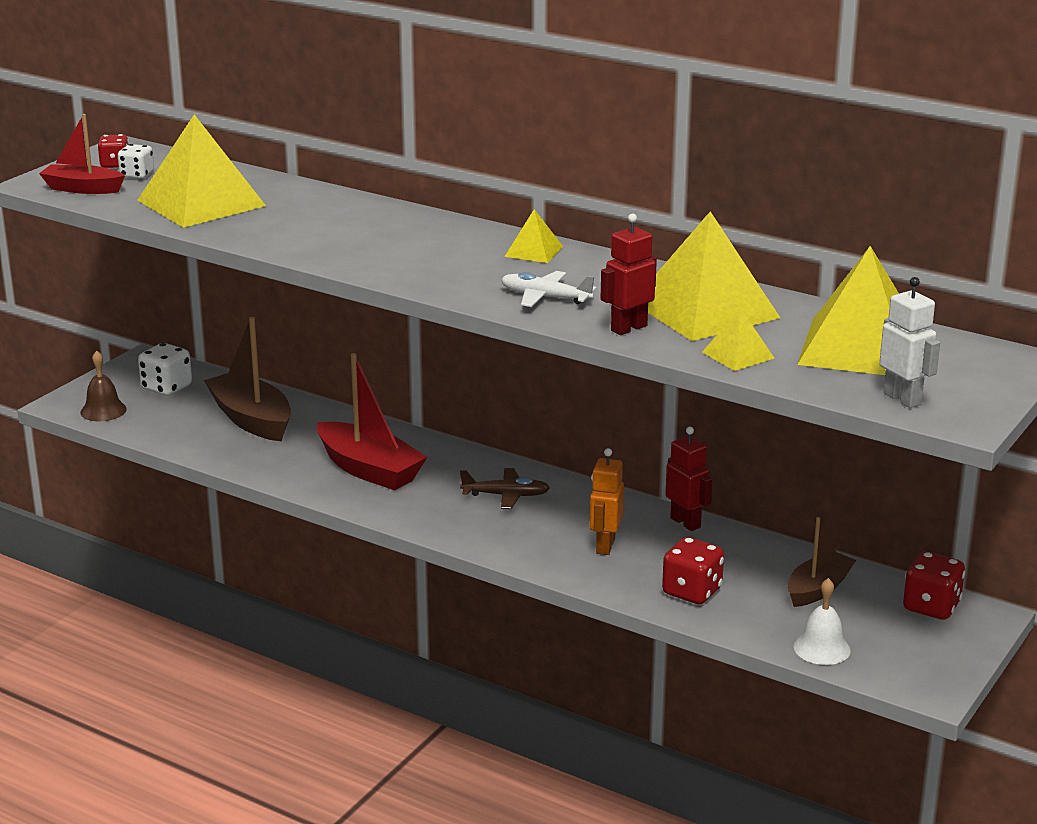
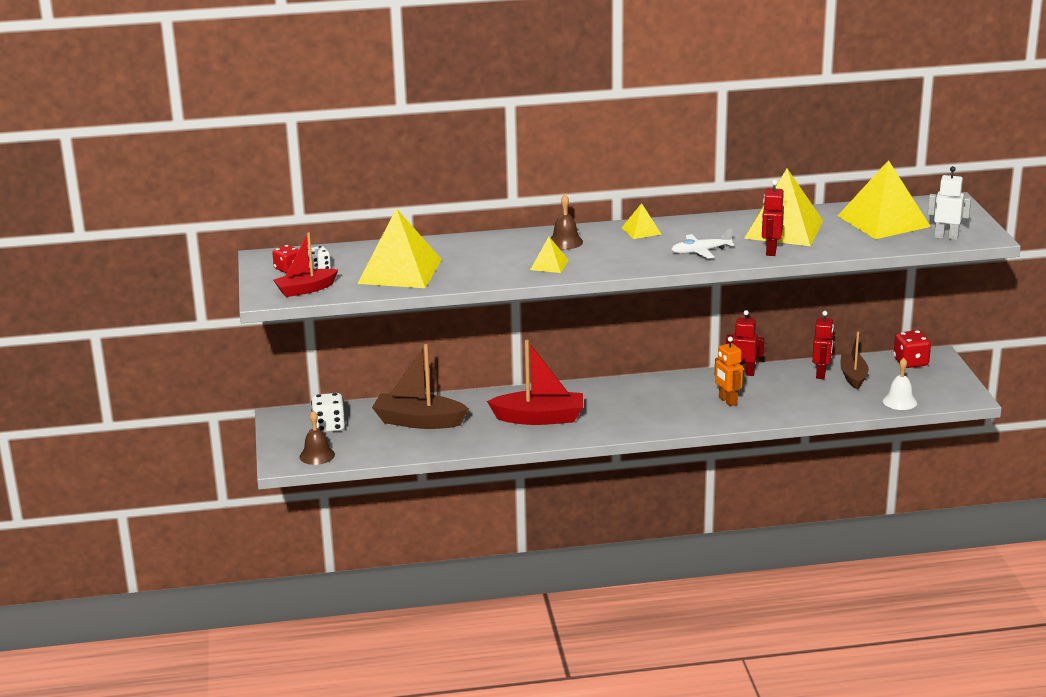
camera: 40 degrees left, 0 degrees up
brown plane [460,468,550,509] -> none
red dice [662,537,724,604] -> none
yellow pyramid [702,309,774,371] -> yellow pyramid moved to [530,237,568,273]
none -> brown bell [551,194,583,249]
none -> red robot [812,311,834,379]

